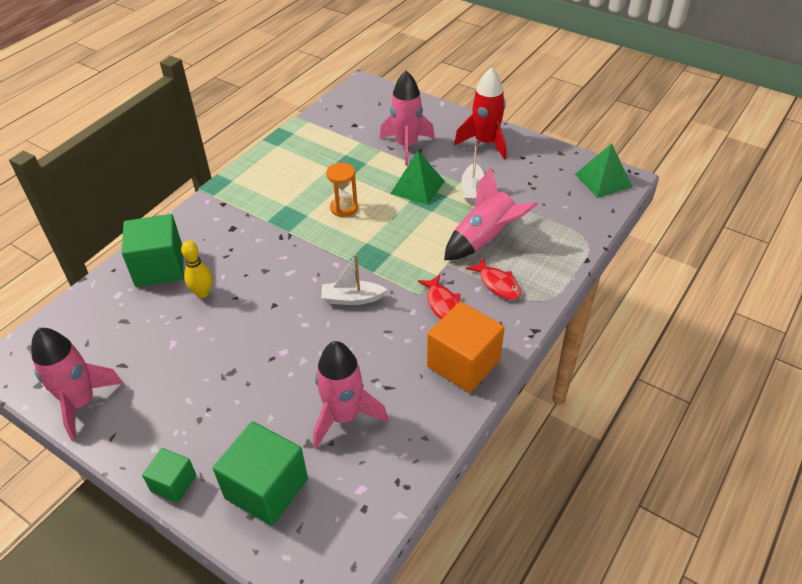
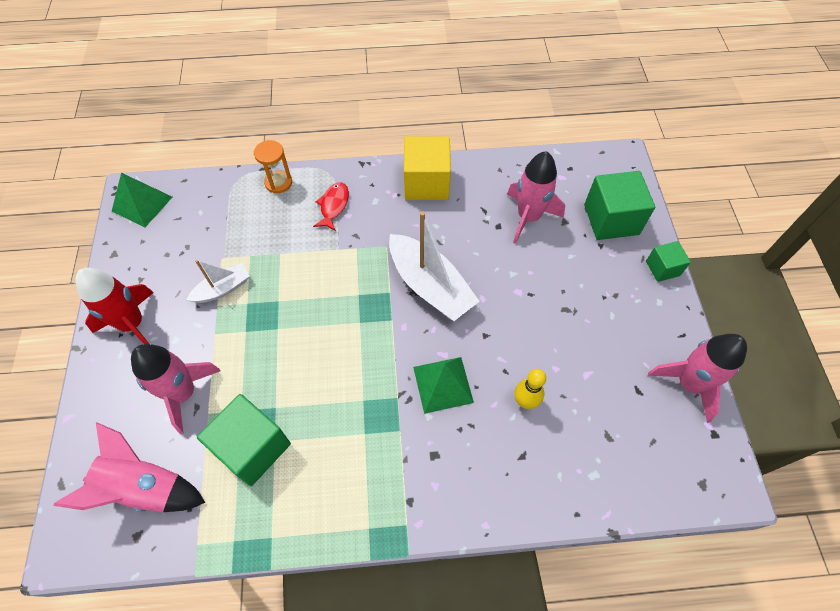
camera: 130 degrees left, 15 degrees up
green cube [122,214,184,287] -> green cube moved to [197,394,291,486]
white boat [321,254,387,305] -> white boat [389,211,480,321], size x1.82
orange hourglass [326,163,358,217] -> orange hourglass moved to [254,140,292,193]
green pyramid [390,151,445,205] -> green pyramid moved to [413,357,474,414]
red fish [418,275,460,319] -> none
orange cube [427,301,505,393] -> yellow cube [404,137,451,200]
pink rocket [444,168,538,260] -> pink rocket moved to [54,423,205,512]

